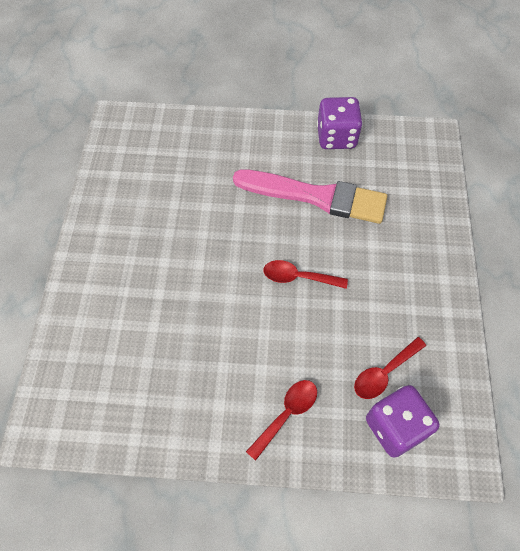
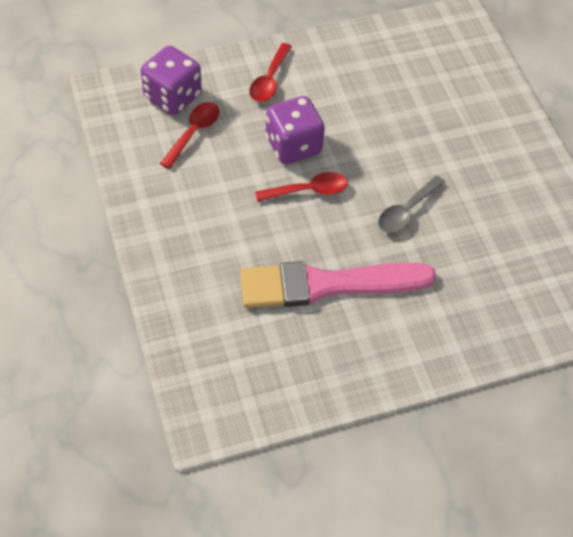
camera: 155 degrees right, 5 degrees down
purple dice [317,97,363,149] -> purple dice moved to [266,96,325,164]
none -> grey spoon [378,175,445,233]

